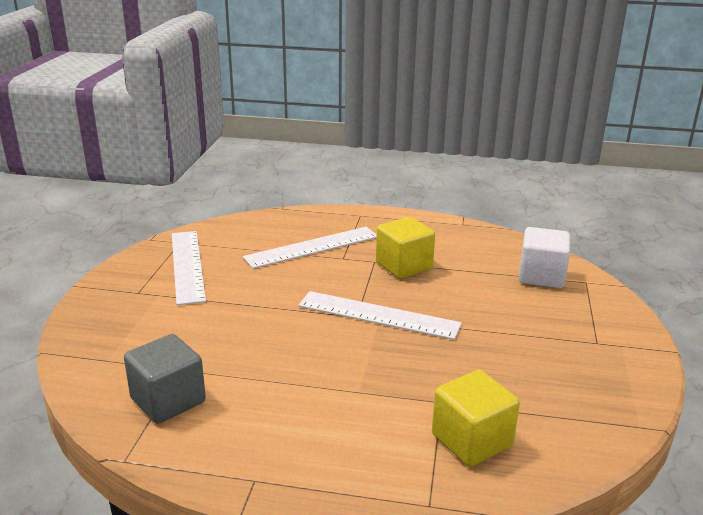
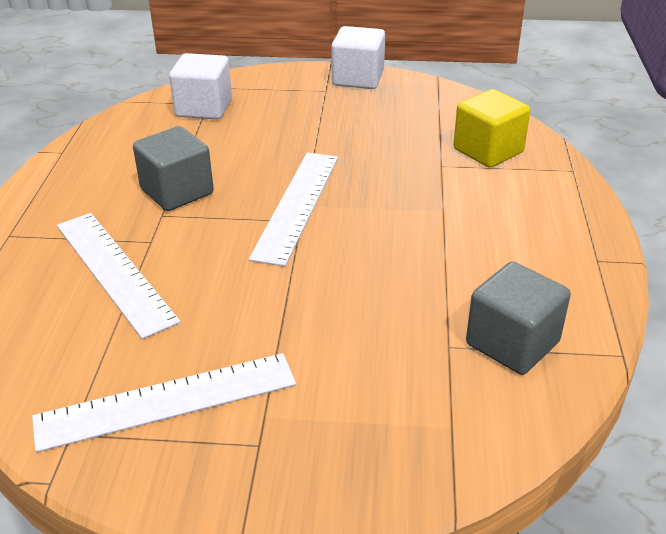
camera: 95 degrees left, 10 degrees up
yellow cube [376,217,435,279] -> grey cube [133,126,214,211]
none -> white cube [331,26,385,89]

